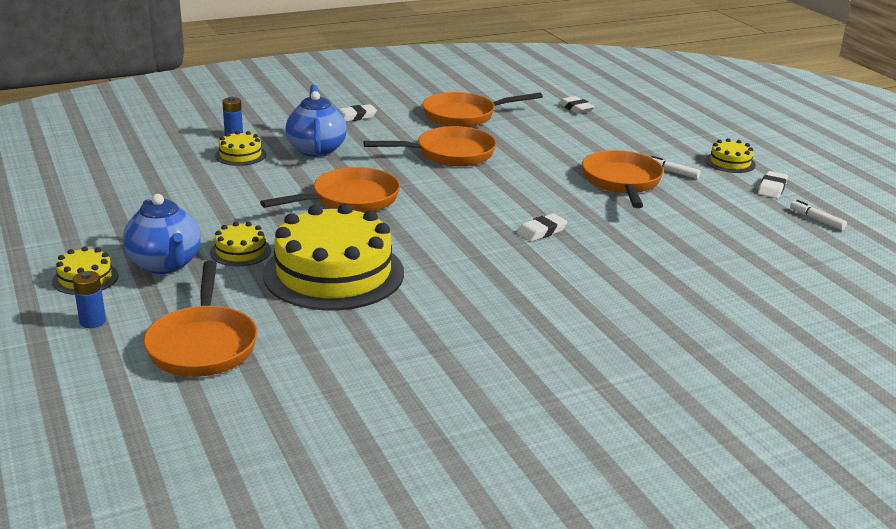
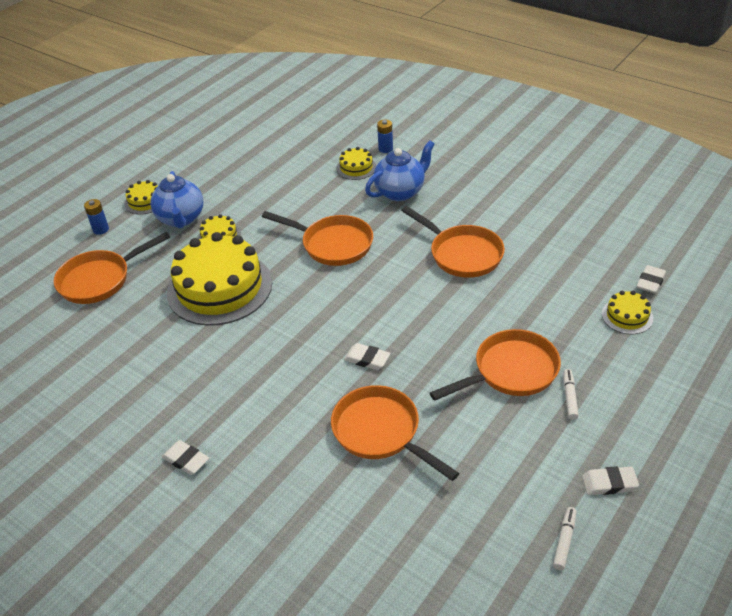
camera: 65 degrees right, 15 degrees up
blue teapot [123,194,201,274] -> blue teapot turned 45 degrees counterclockwise [150,171,203,228]
white eraser [338,104,377,122] -> white eraser moved to [162,440,209,475]
orange pan [423,92,543,127] -> orange pan moved to [331,385,459,481]
yellow cake [705,138,756,173] -> yellow cake moved to [602,291,653,334]

